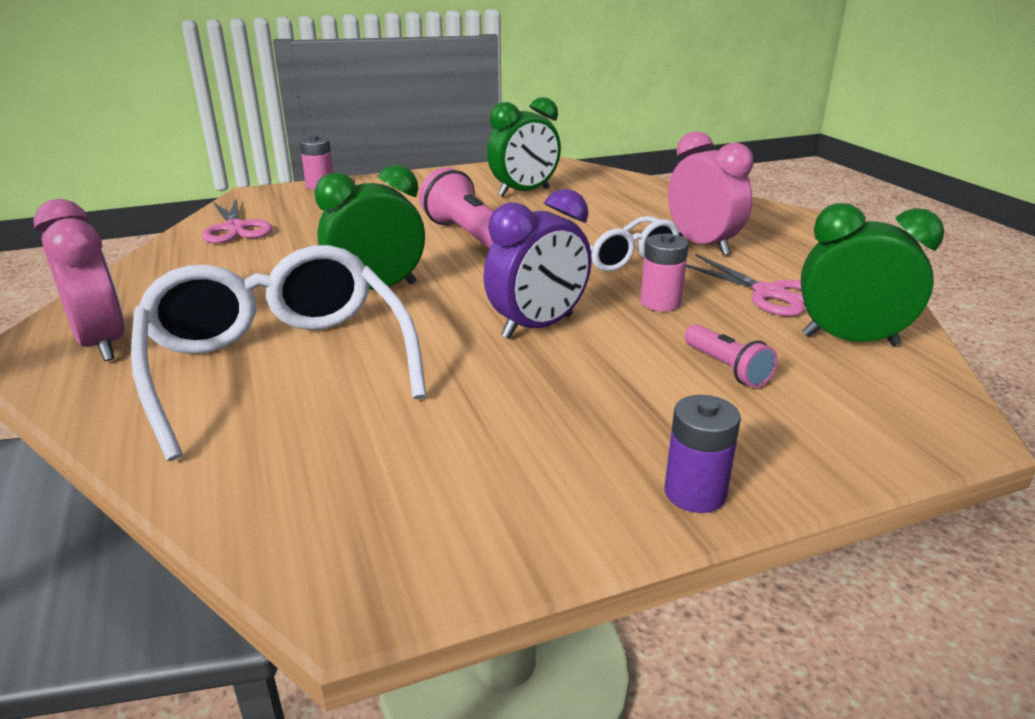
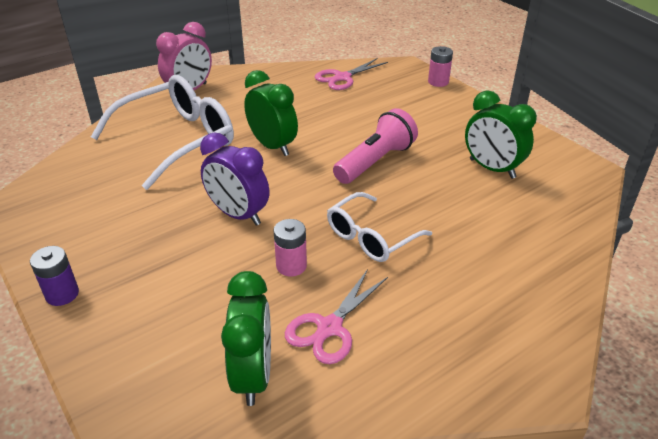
camera: 75 degrees right, 10 degrees up
pink clock [668,131,754,255] -> none
pink flashlight [685,324,778,388] -> none

